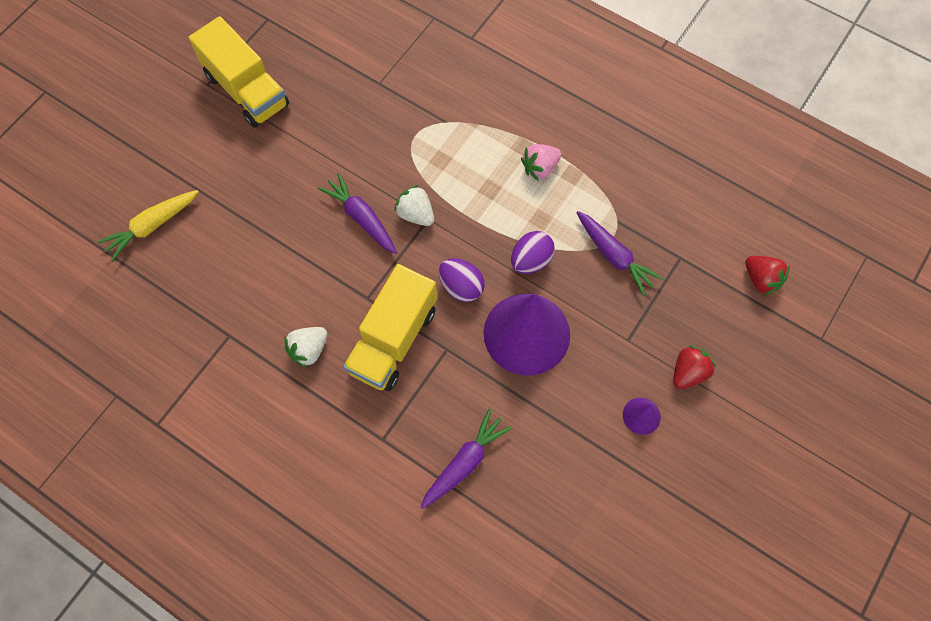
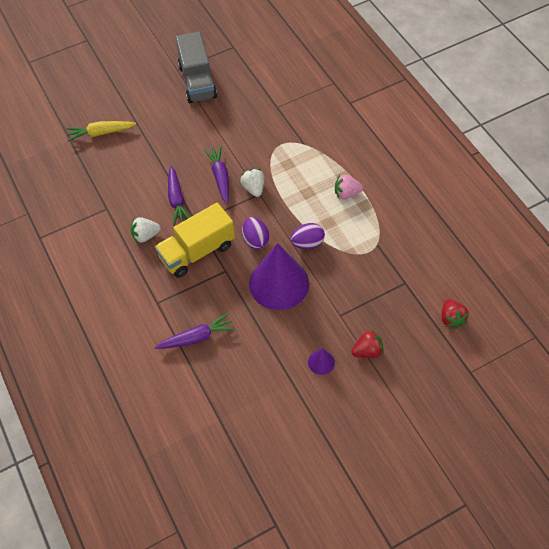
camera: 30 degrees right, 10 degrees down
yellow truck [189,16,289,128] -> grey truck [176,31,217,103]
purple carrot [576,211,663,296] -> purple carrot moved to [168,166,190,226]

